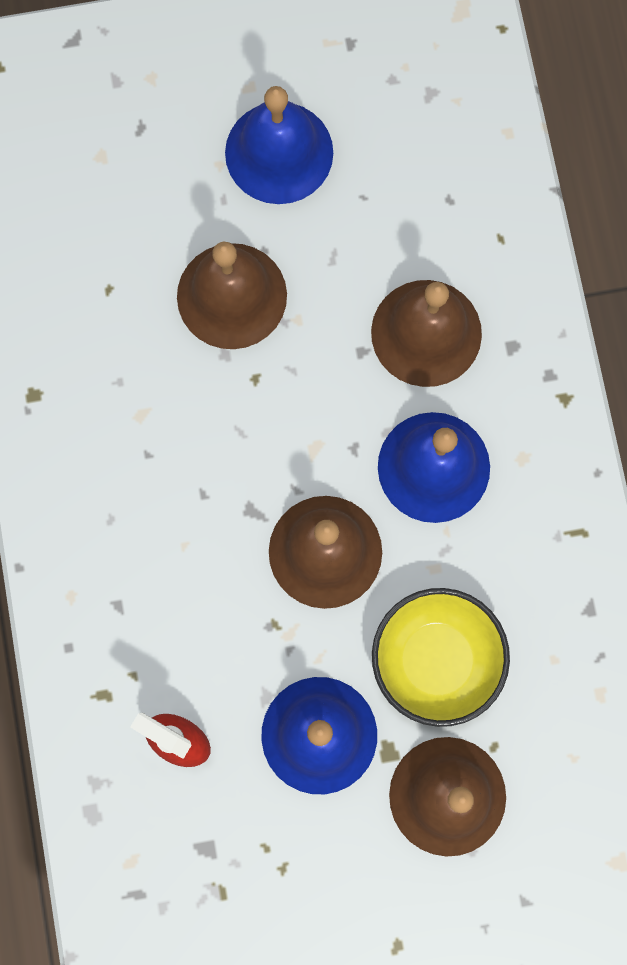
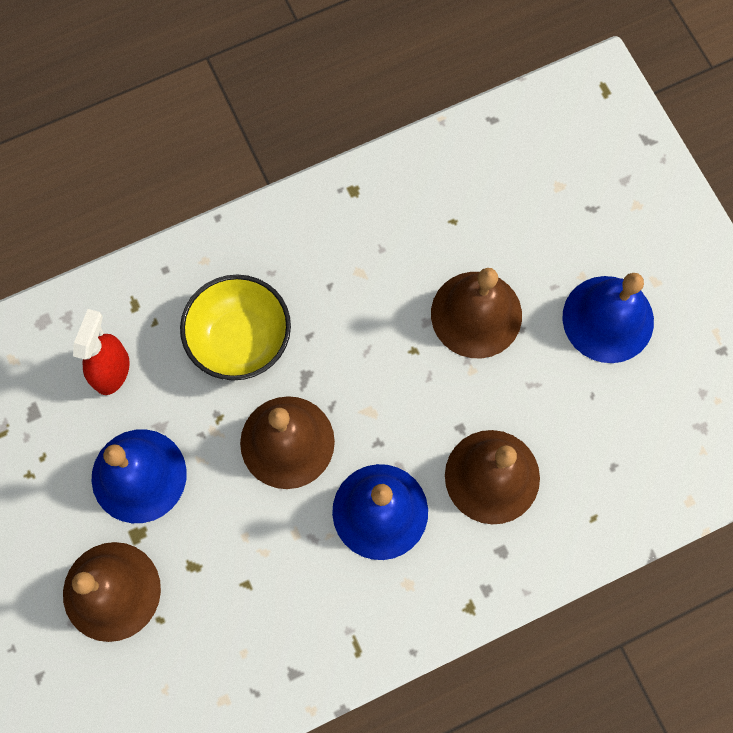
camera: 75 degrees right, 5 degrees down
yellow bowl [372,588,510,727] -> yellow bowl moved to [180,275,291,381]

